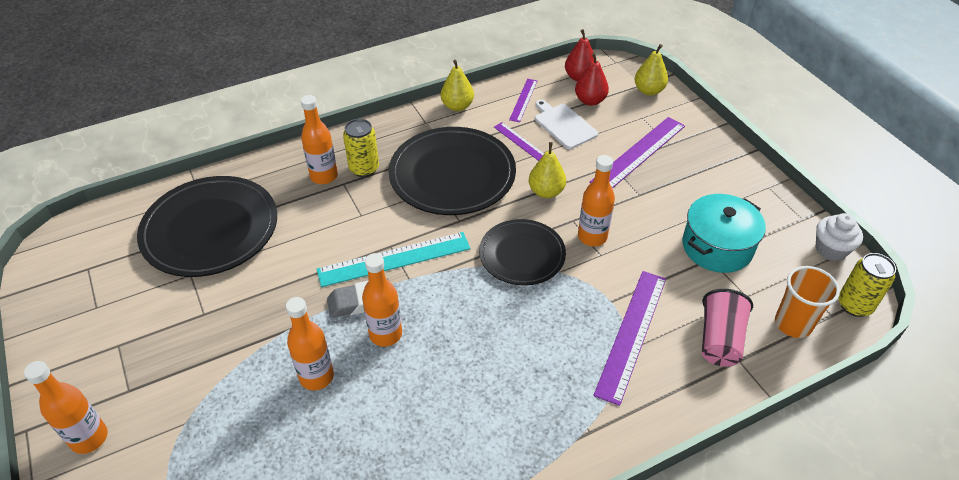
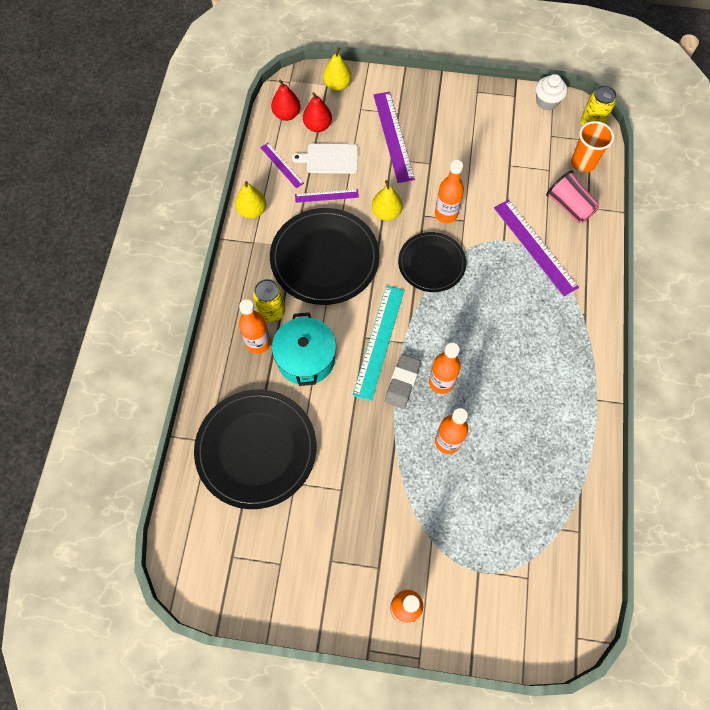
camera: 55 degrees left, 20 degrees up
turquoise pot [682,194,766,273] -> turquoise pot moved to [272,313,336,386]

